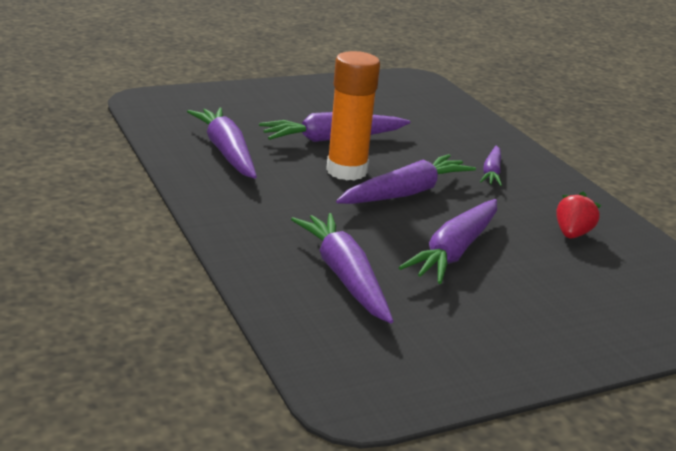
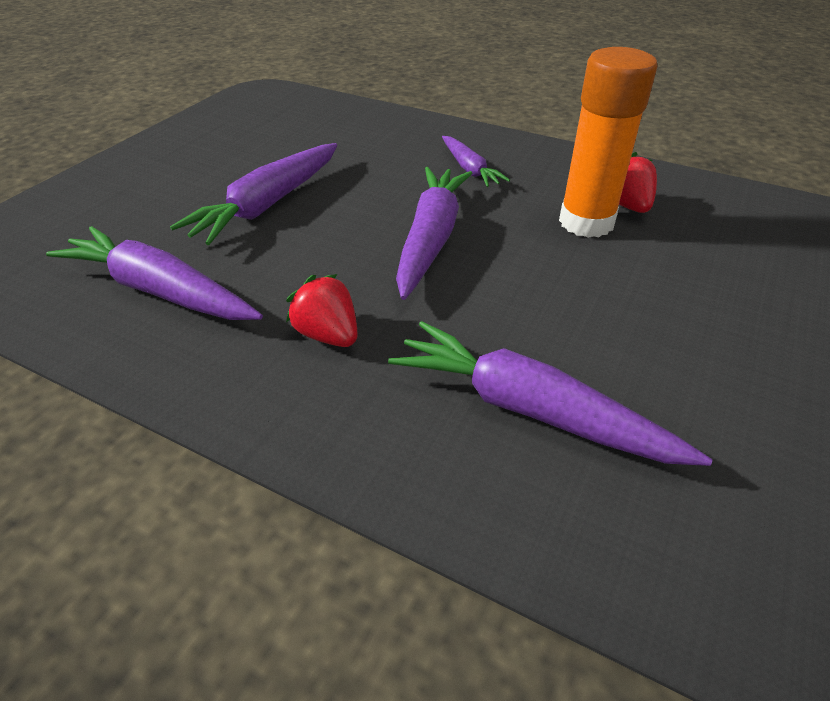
camera: 35 degrees left, 15 degrees up
orange glue stick [326,51,380,180] -> orange glue stick moved to [559,47,658,238]
purple carrot [399,199,497,284] -> none
none -> red strawberry [286,274,358,347]

